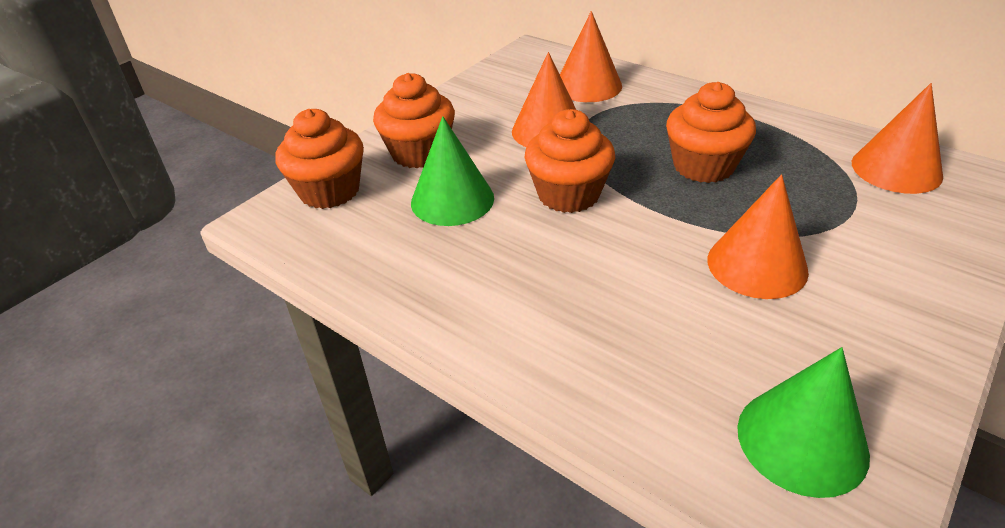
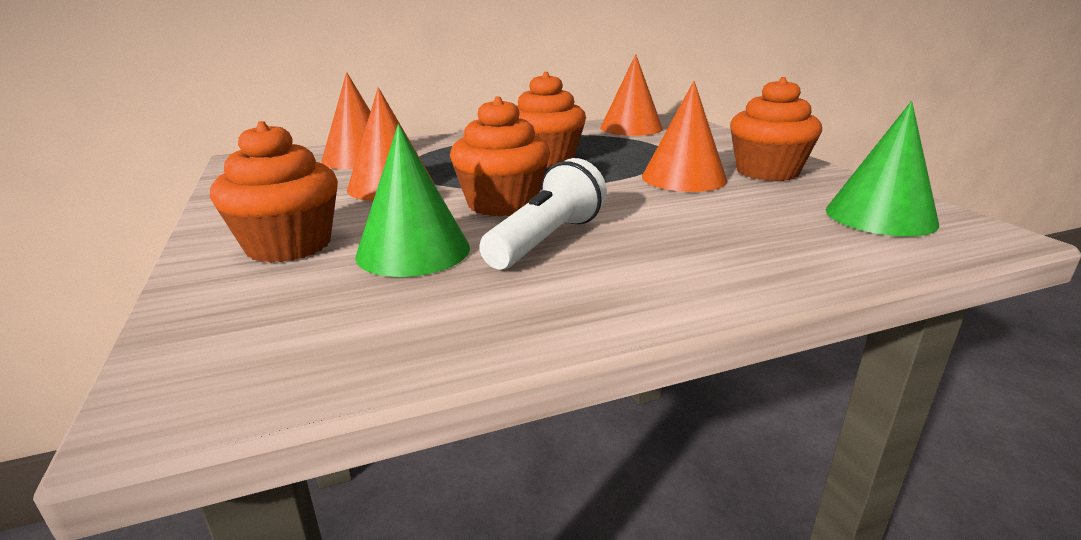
camera: 60 degrees left, 15 degrees down
orange cupcake [276,109,364,209] -> orange cupcake moved to [730,77,822,181]
none -> white flashlight [479,158,607,270]

